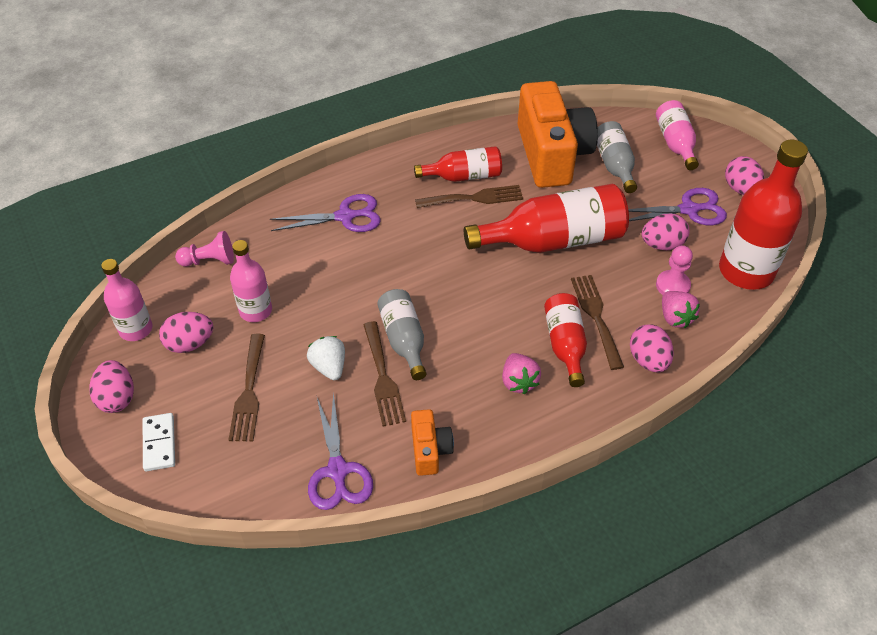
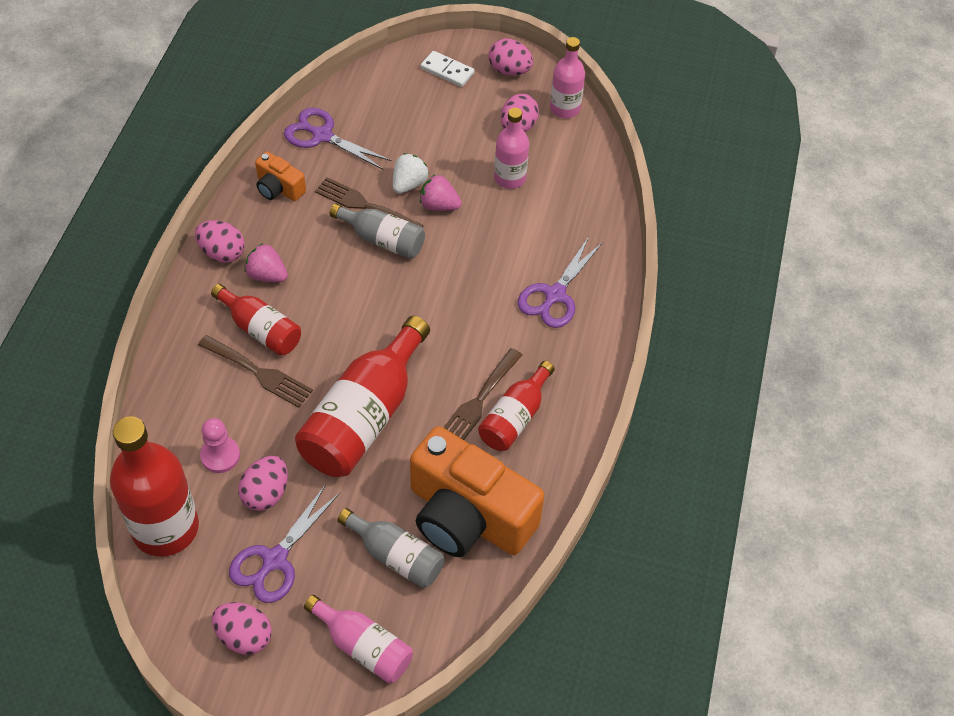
camera: 130 degrees right, 5 degrees up
pink pawn [175,231,234,267] -> none
brown fork [228,334,265,441] -> none
white strawberry [307,336,345,380] -> white strawberry turned 75 degrees counterclockwise [393,153,429,194]
pink egg [630,324,674,373] -> pink egg moved to [195,220,245,263]
pink strawberry [662,291,700,328] -> pink strawberry moved to [420,175,462,211]

